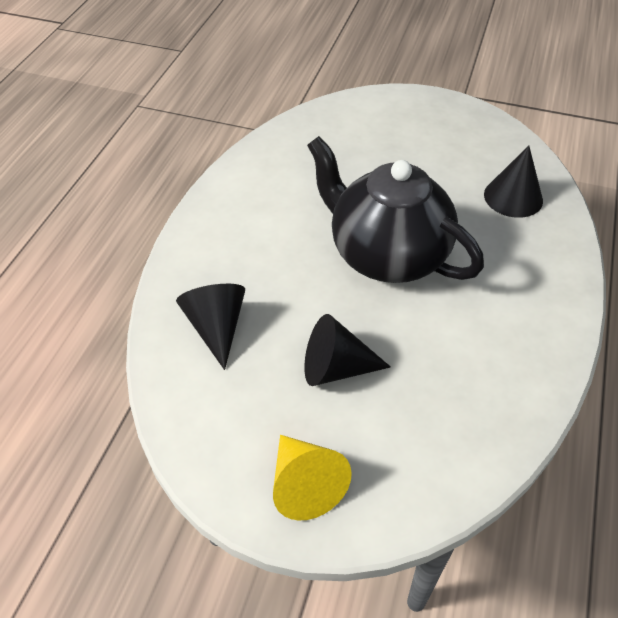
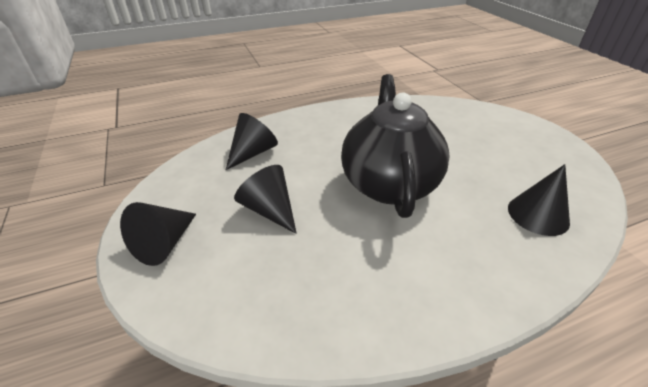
camera: 50 degrees right, 10 degrees down
yellow cone [273,435,352,521] -> black cone [120,202,196,266]

